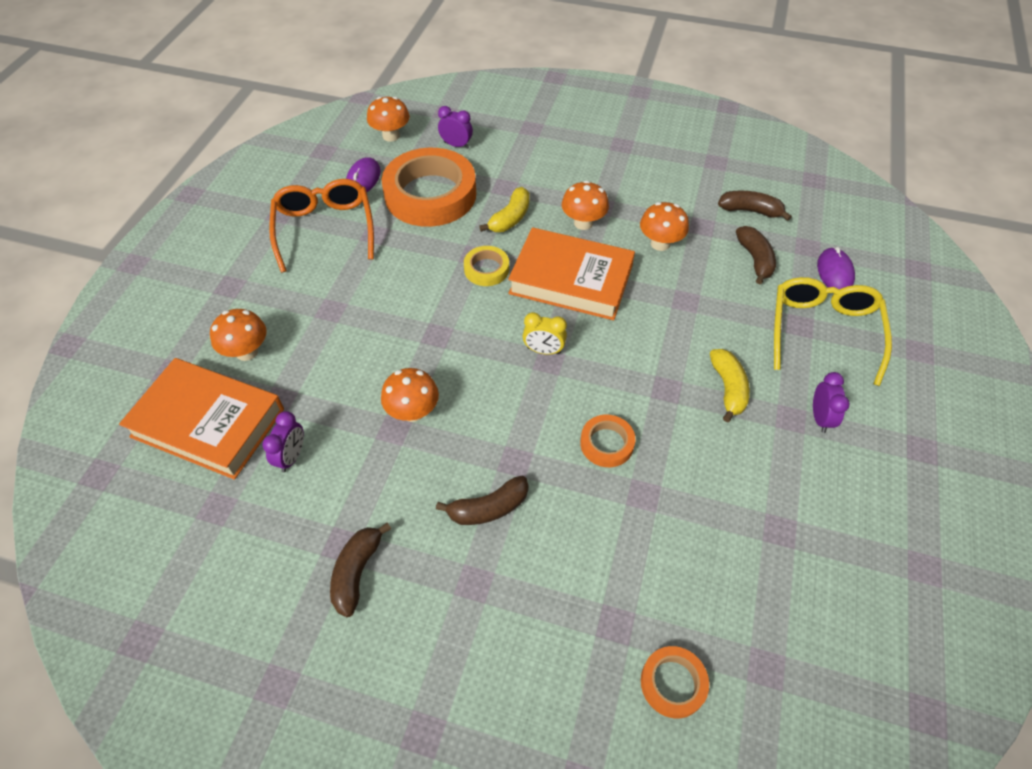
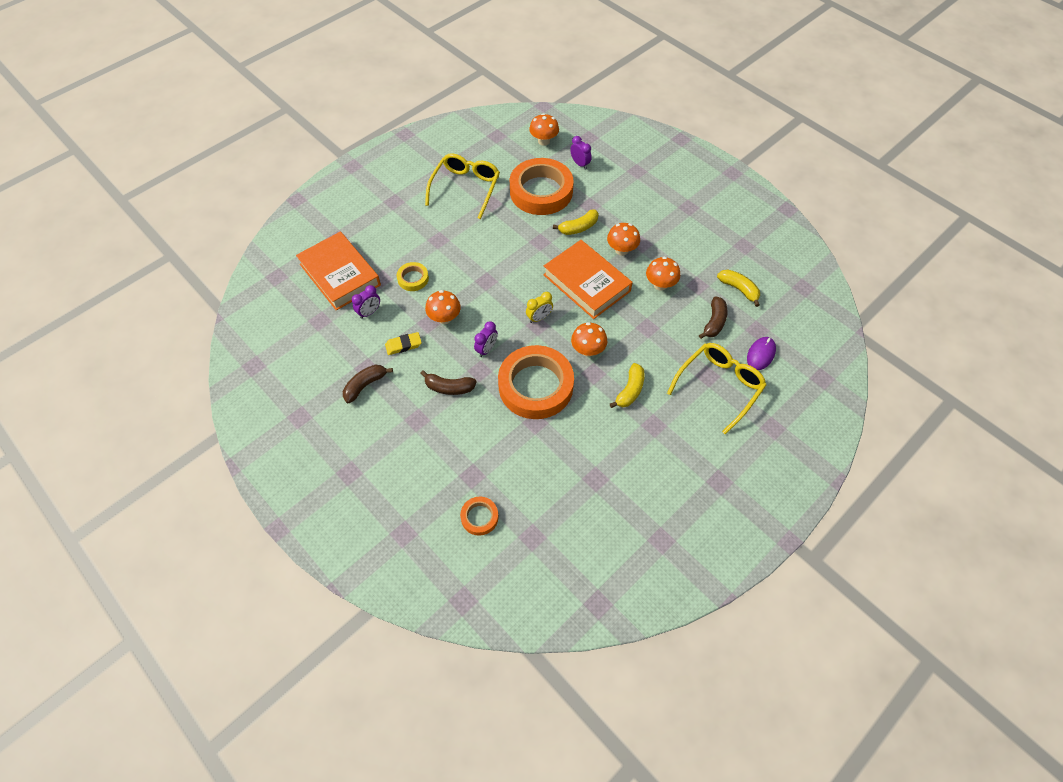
camera: 30 degrees right, 5 degrees up
orange mushroom [210,309,267,361] -> orange mushroom moved to [571,322,607,357]
orange glasses [269,179,374,273] -> yellow glasses [425,153,500,219]
purple mouse [346,157,381,192] -> none
yellow tape [464,246,509,286] -> yellow tape moved to [397,262,429,291]
yellow clock [523,312,567,355] -> yellow clock turned 75 degrees counterclockwise [526,292,553,323]
orange tape [580,415,636,467] -> orange tape [498,345,574,419], size x2.20
brown banana [718,191,792,221] -> yellow banana [717,269,760,307]
purple clock [813,372,850,433] -> purple clock moved to [474,321,498,357]
none -> yellow eraser [385,332,422,355]

